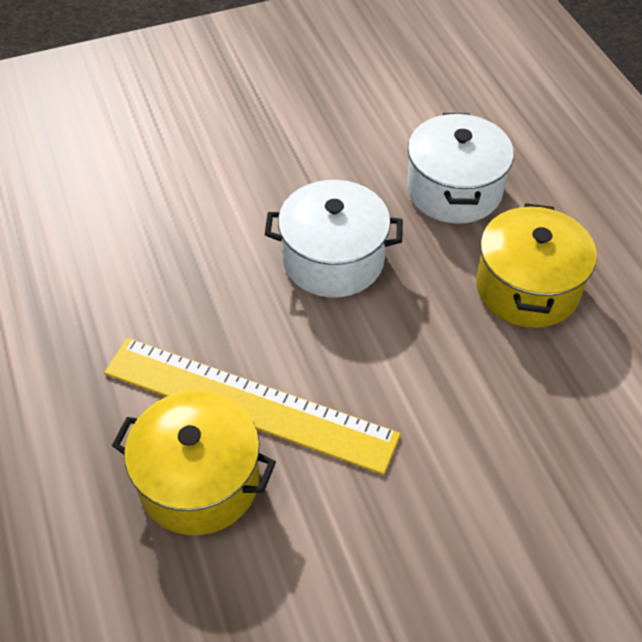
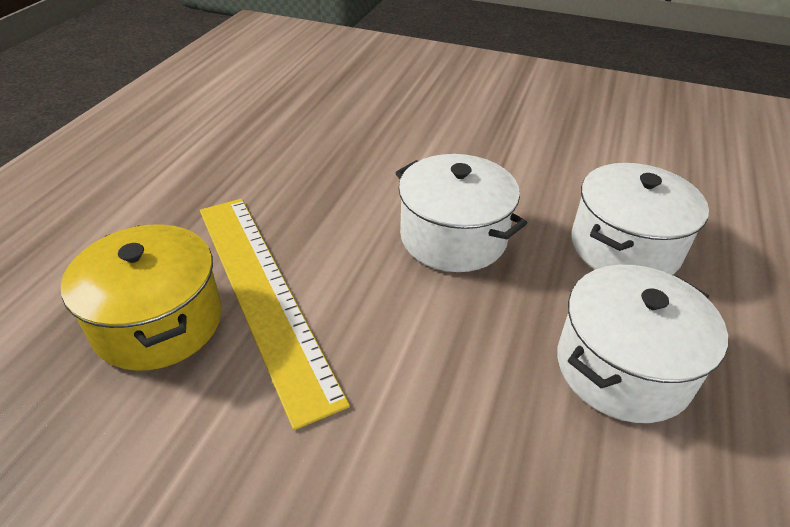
camera: 40 degrees right, 10 degrees down
yellow pot [476,203,597,328] -> white pot [557,265,728,423]

